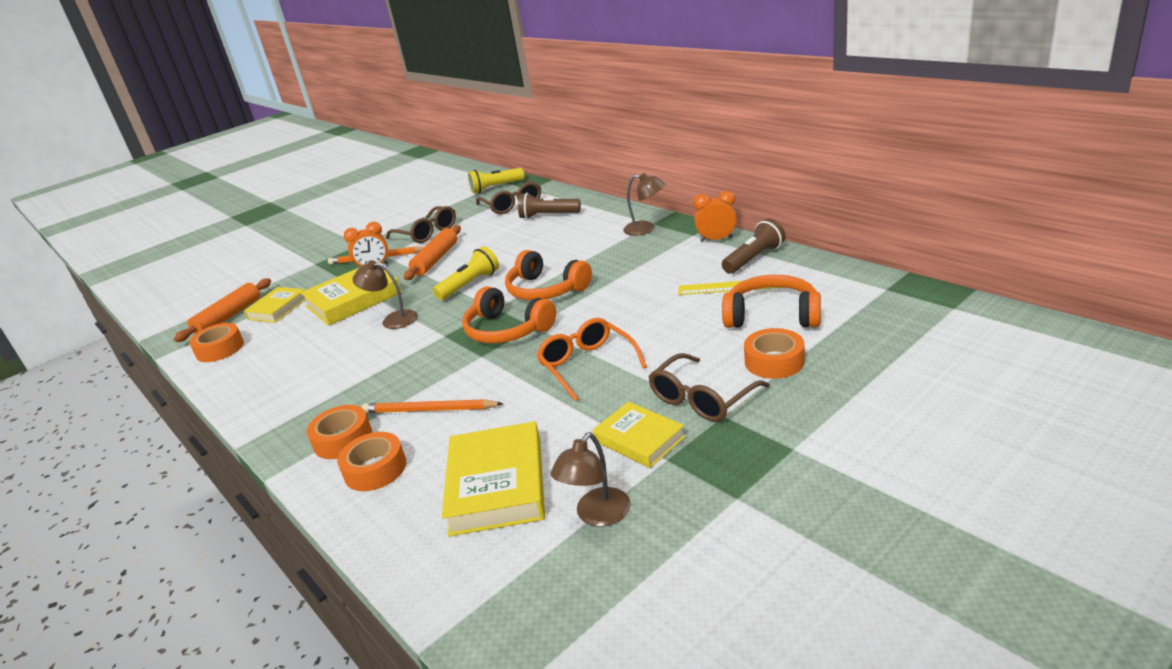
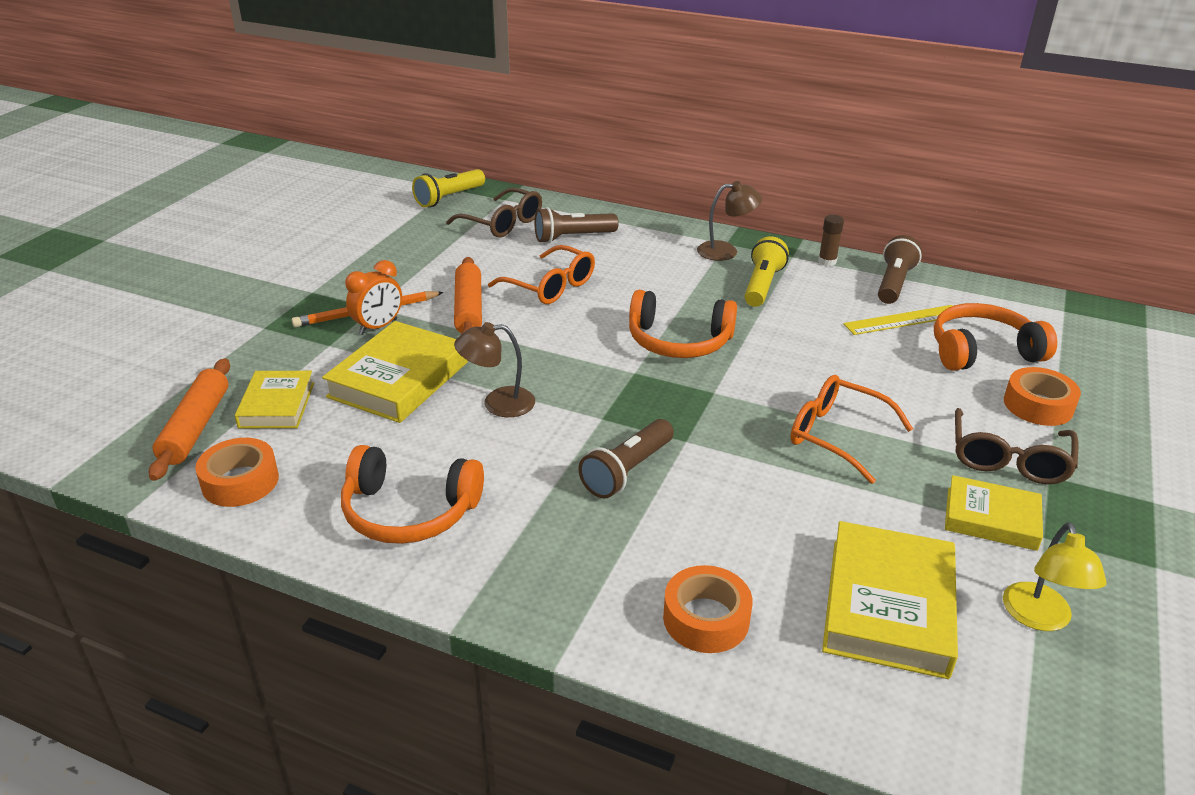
camera: 30 degrees left, 5 degrees up
orange tape [307,405,372,459] -> none
orange pencil [361,399,503,413] -> none
brown glasses [386,206,456,243] -> none
yellow flashlight [433,246,499,300] -> yellow flashlight moved to [744,236,789,307]
yellow book [442,421,545,536] -> yellow book turned 45 degrees clockwise [822,521,958,679]
orange headphones [462,286,556,343] -> orange headphones moved to [341,445,484,544]
brown lamp [550,432,631,526] -> yellow lamp [1003,522,1107,631]
orange clock [693,191,737,242] -> brown glue stick [818,215,844,266]
none -> orange glasses [488,245,595,304]
none -> brown flashlight [578,419,674,498]

